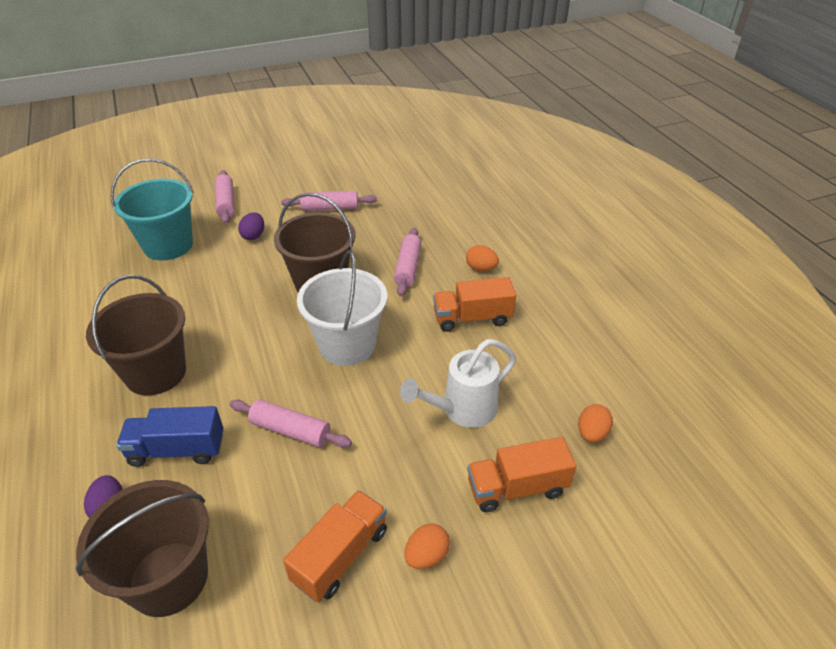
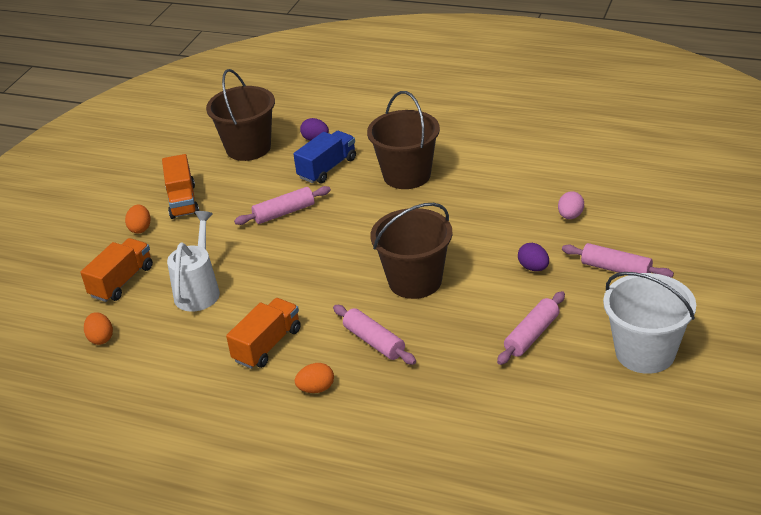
camera: 135 degrees right, 5 degrees down
turquoise bucket [111,158,193,261] -> pink egg [558,191,584,219]
white bucket [297,250,387,366] -> white bucket moved to [603,272,696,374]

